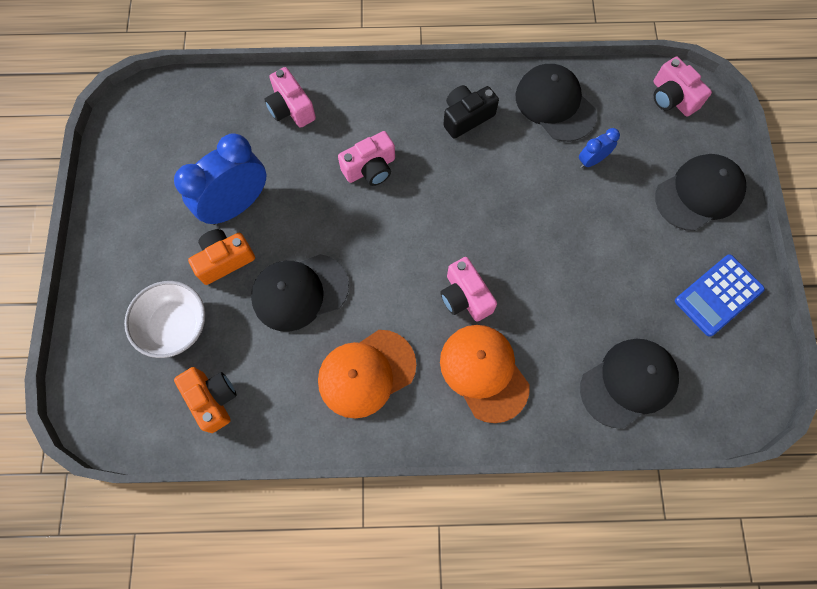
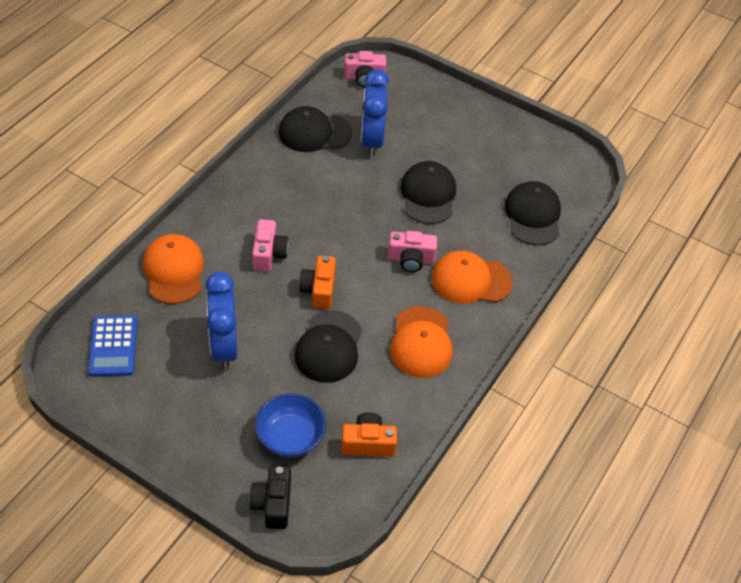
camera: 60 degrees left, 20 degrees down
white bowl [124,281,205,358] -> blue bowl [255,393,326,457]
orange camera [188,229,255,285] -> orange camera moved to [299,256,336,309]
pink camera [264,67,316,128] -> orange cap [143,234,204,304]
black camera [443,85,499,139] -> black camera moved to [249,465,291,529]
blue clock [579,128,620,168] -> blue clock [361,69,389,157], size x2.08
black cap [655,154,746,231] -> black cap moved to [400,161,456,224]
blue calculator [675,254,765,337] -> blue calculator moved to [88,315,138,377]

